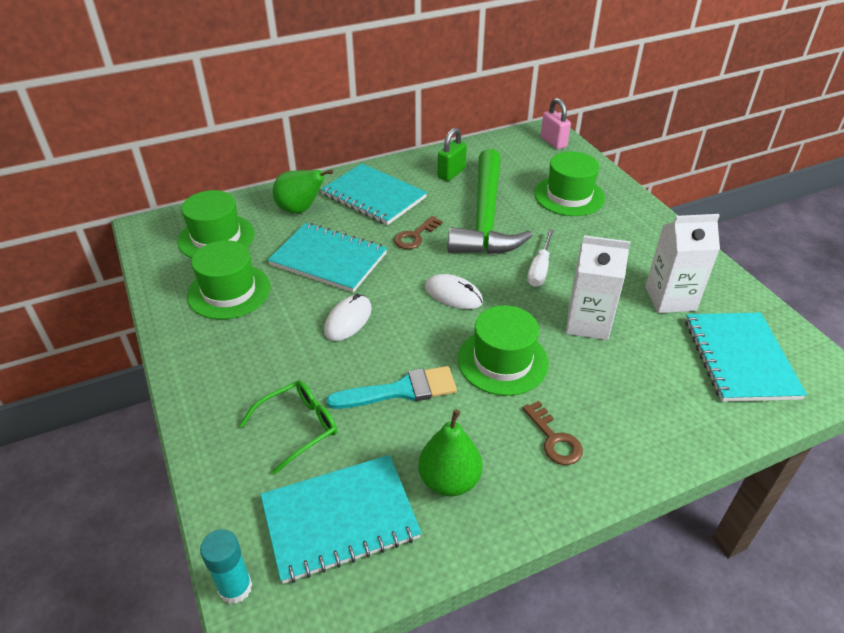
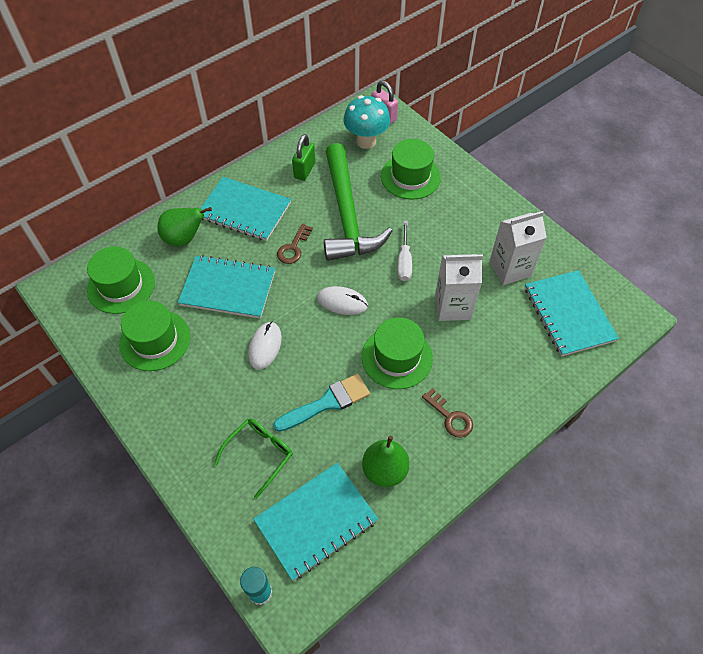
camera: 15 degrees left, 15 degrees up
none -> turquoise mushroom [343,95,390,149]

